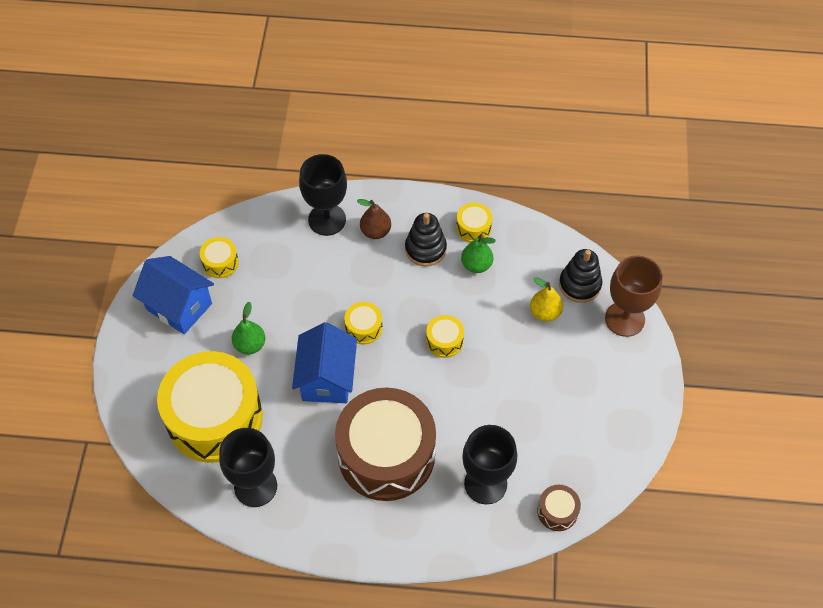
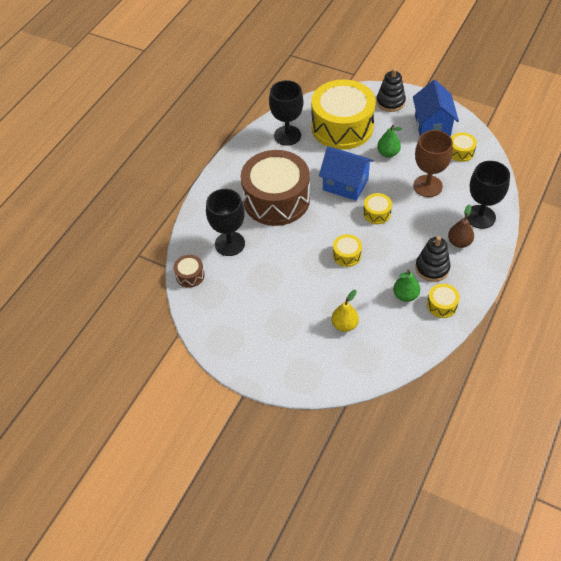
camera: 115 degrees right, 5 degrees down
blue house [133,256,214,334] -> blue house turned 60 degrees counterclockwise [413,80,459,137]
black stacking toy [559,249,602,303] -> black stacking toy moved to [376,68,406,112]
brown goblet [605,255,662,337] -> brown goblet moved to [413,130,453,197]

